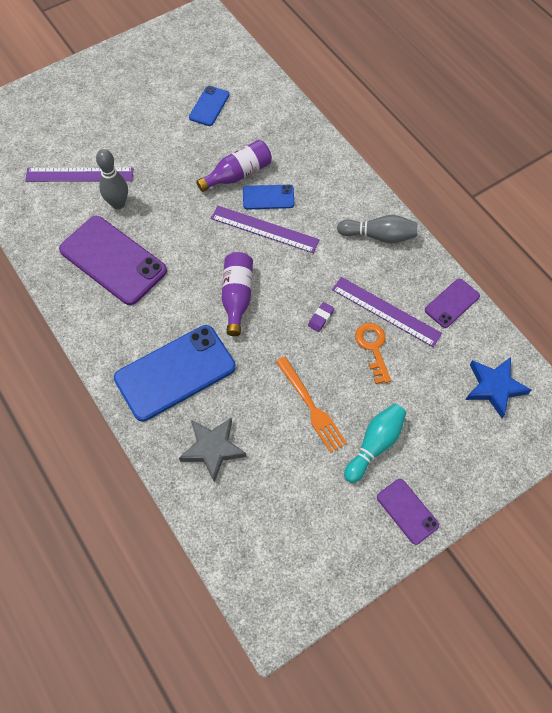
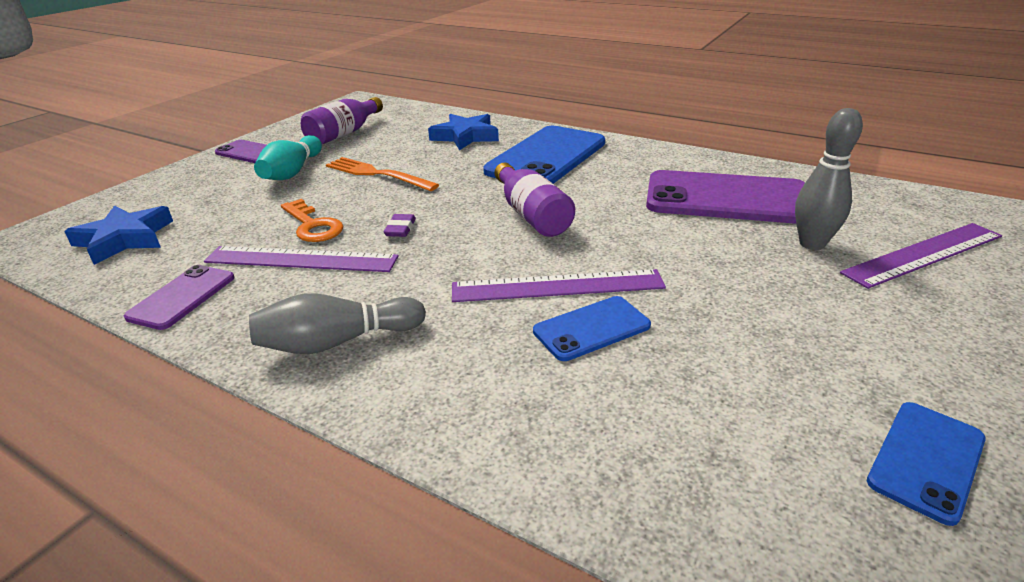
camera: 155 degrees right, 30 degrees down
grey star [179,417,247,482] -> blue star [428,114,499,150]
blue phone [189,86,229,126] -> blue phone turned 45 degrees clockwise [867,402,986,526]
purple bottle [196,140,272,192] -> purple bottle moved to [301,97,383,144]

